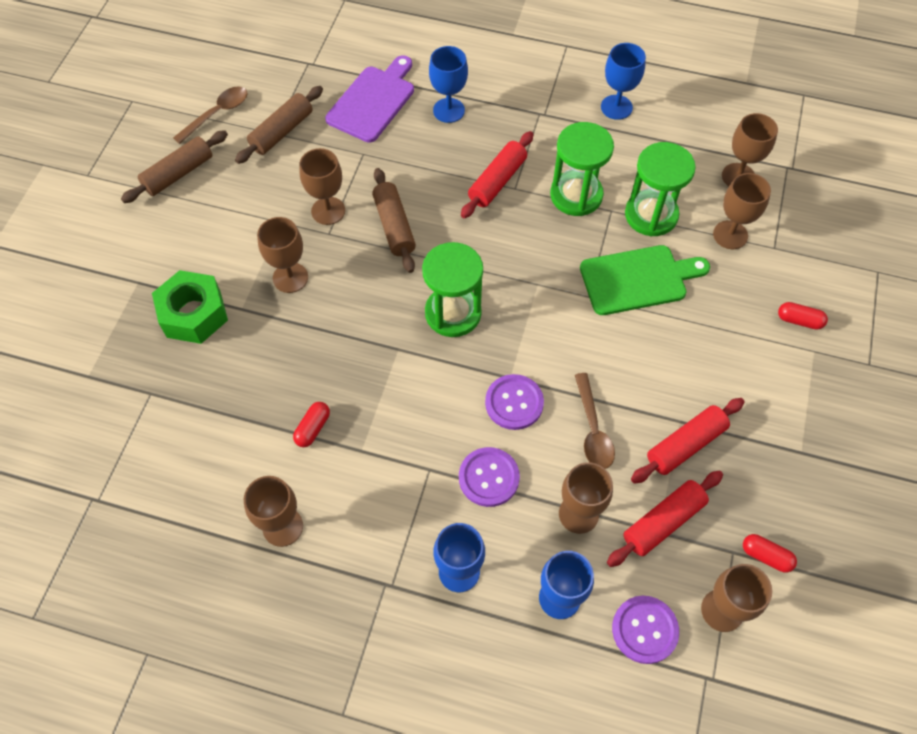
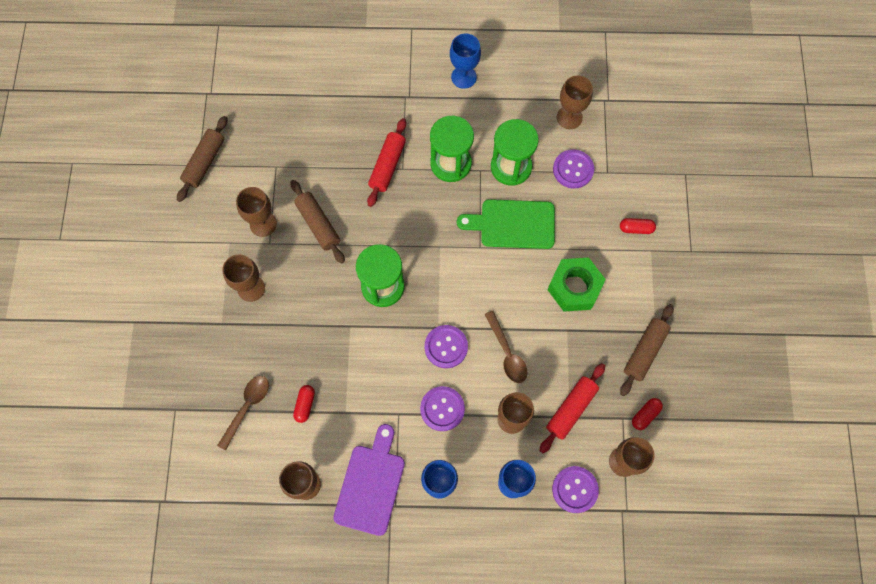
camera: 15 degrees left, 10 degrees up
brown rolling pin [121,130,228,203] -> brown rolling pin moved to [620,304,674,396]
green nut [152,270,228,344] -> green nut moved to [548,258,606,312]
brown spoon [173,86,247,144] -> brown spoon moved to [217,376,269,451]
purple cutting board [325,55,414,143] -> purple cutting board moved to [333,424,405,536]
blue goblet [429,46,468,123] -> none
green cutting board [580,245,710,315] -> green cutting board turned 150 degrees counterclockwise [457,199,555,249]
red rolling pin [631,398,744,484] -> none
brown goblet [713,173,771,249] -> purple button [553,149,594,189]
red capsule [743,534,797,573] -> red capsule turned 60 degrees counterclockwise [632,398,663,430]

